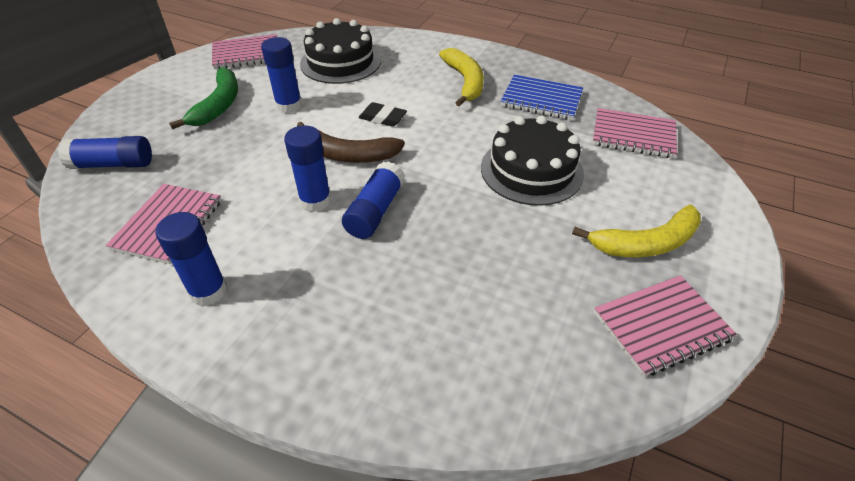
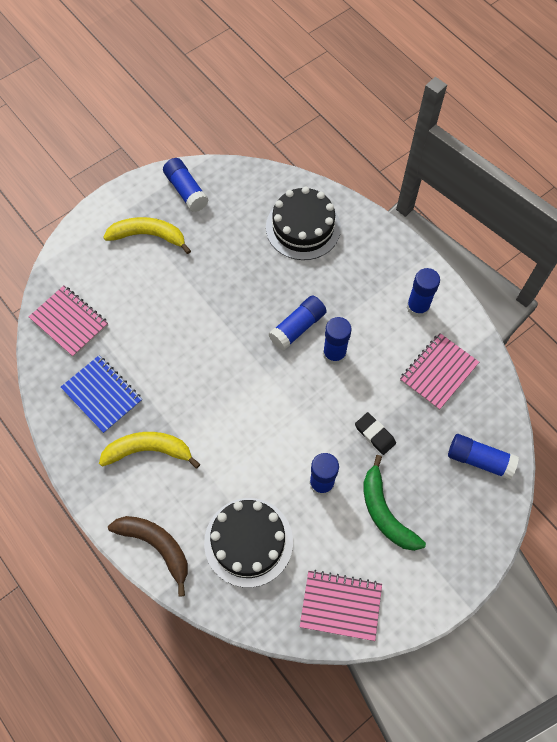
camera: 155 degrees left, 20 degrees up
green banana [169,67,238,129] -> green banana turned 60 degrees counterclockwise [363,455,426,551]
brown banana [297,122,405,163] -> brown banana moved to [108,516,188,597]
black eraser [359,102,407,127] -> black eraser moved to [355,412,396,455]
yellow banana [439,48,484,107] -> yellow banana turned 75 degrees clockwise [99,432,200,469]
black cake [481,116,584,206] -> black cake moved to [266,186,341,260]
pink notebook [594,275,737,377] -> blue glue stick [163,158,209,212]

